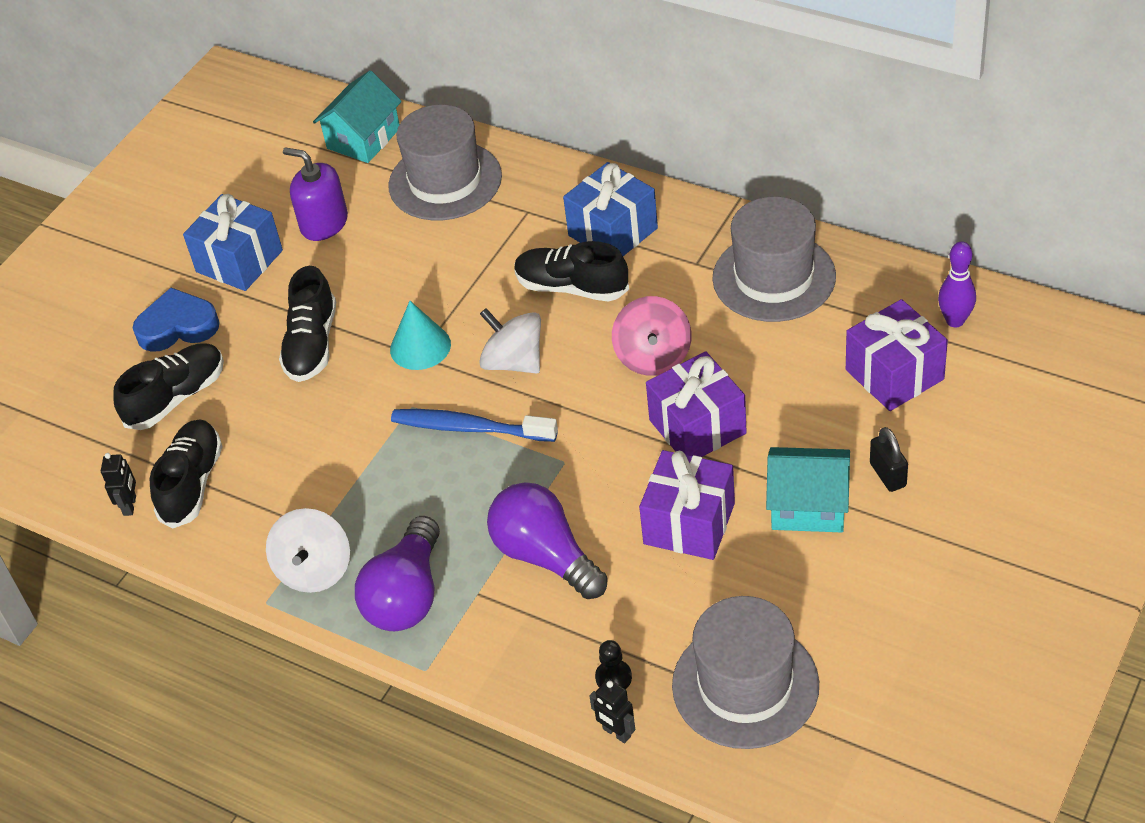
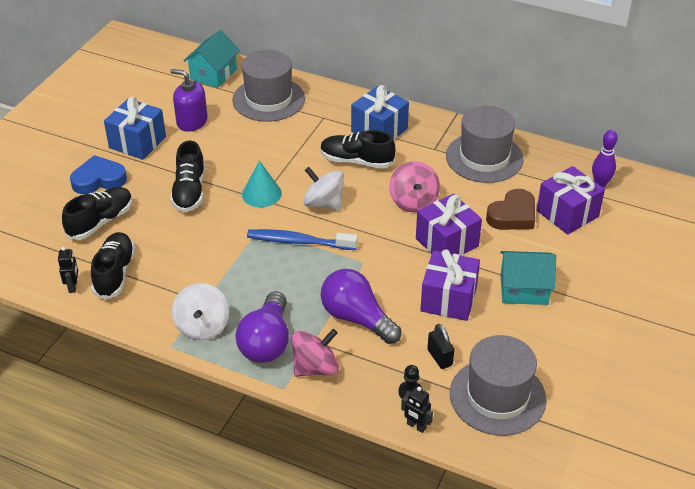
camera: 10 degrees left, 5 degrees down
black padlock [870,427,908,492] -> black padlock moved to [427,324,454,369]
none -> pink spinning top [292,329,339,377]
none -> brown heart [486,189,535,230]

